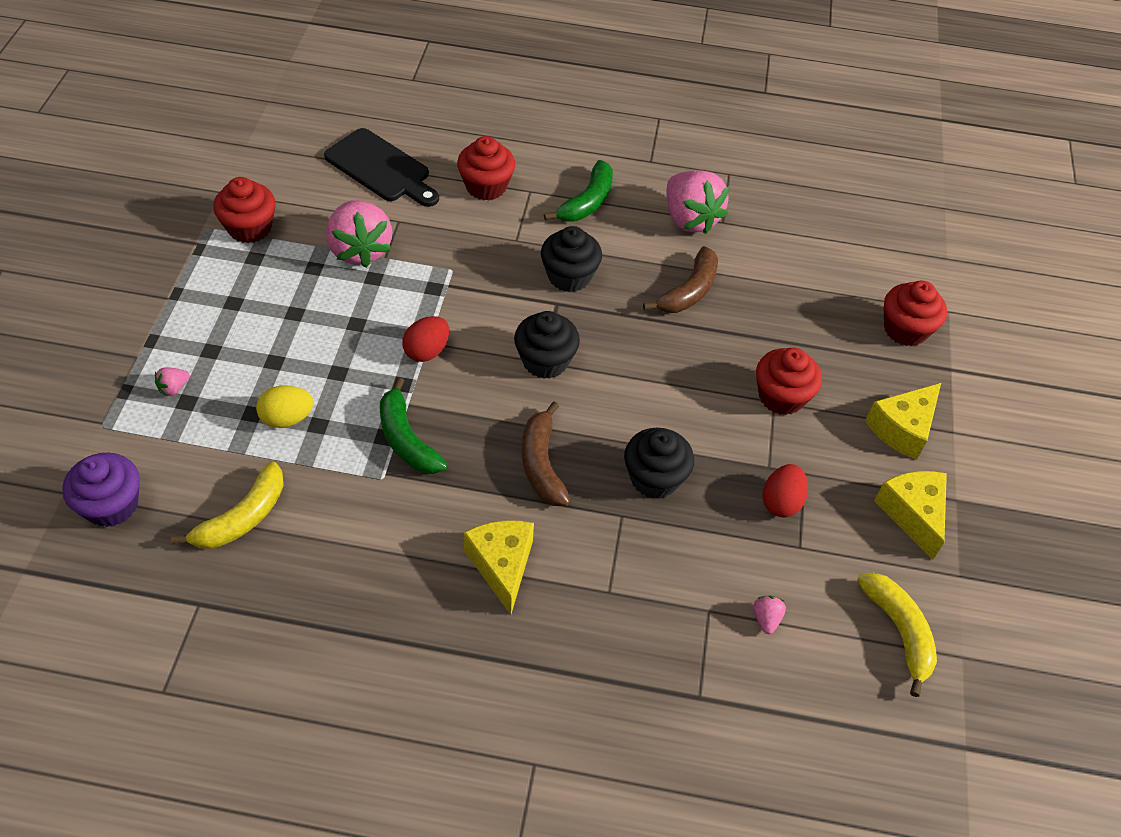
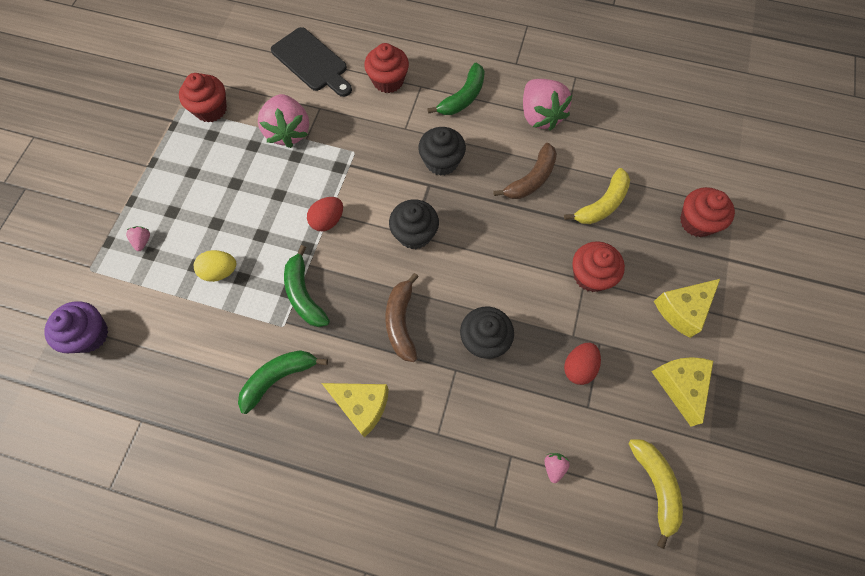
camera: 10 degrees right, 15 degrees up
pink strawberry [155,367,190,396] -> pink strawberry turned 120 degrees clockwise [126,226,150,251]
yellow banana [171,462,284,549] -> yellow banana moved to [564,168,630,224]
yellow cheese [463,520,534,615] -> yellow cheese turned 120 degrees clockwise [322,383,389,437]
none -> green banana [238,350,328,414]

